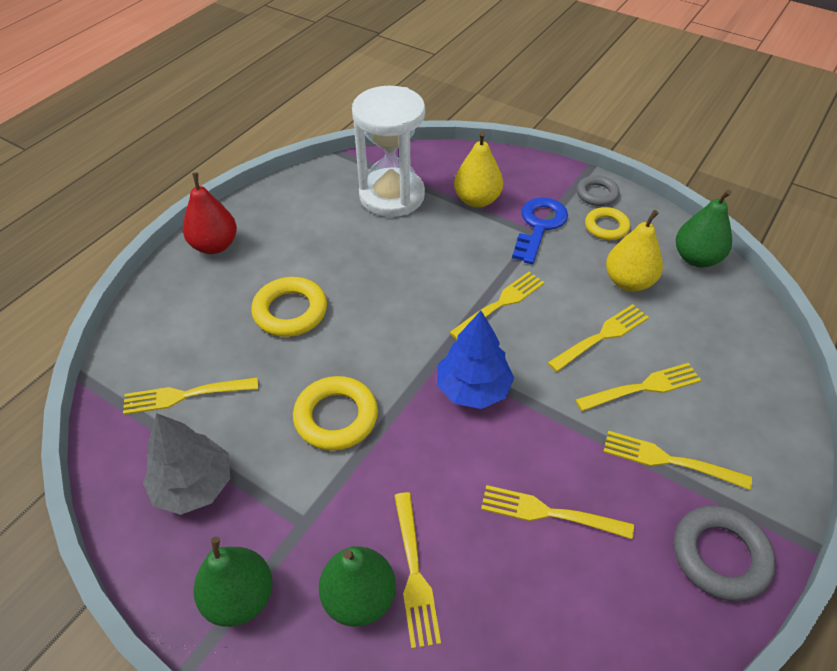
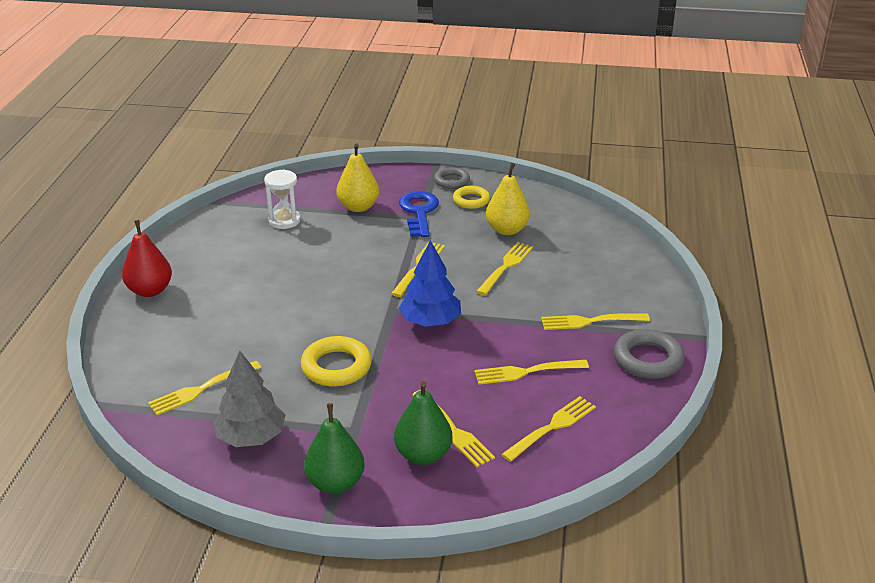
camera: 25 degrees left, 15 degrees down
yellow ring [251,277,327,337] -> none
white hourglass [352,86,425,217] -> white hourglass [264,169,301,229], size x0.53
yellow fork [575,363,701,411] -> yellow fork moved to [501,396,596,462]
green pear [676,190,732,268] -> none

